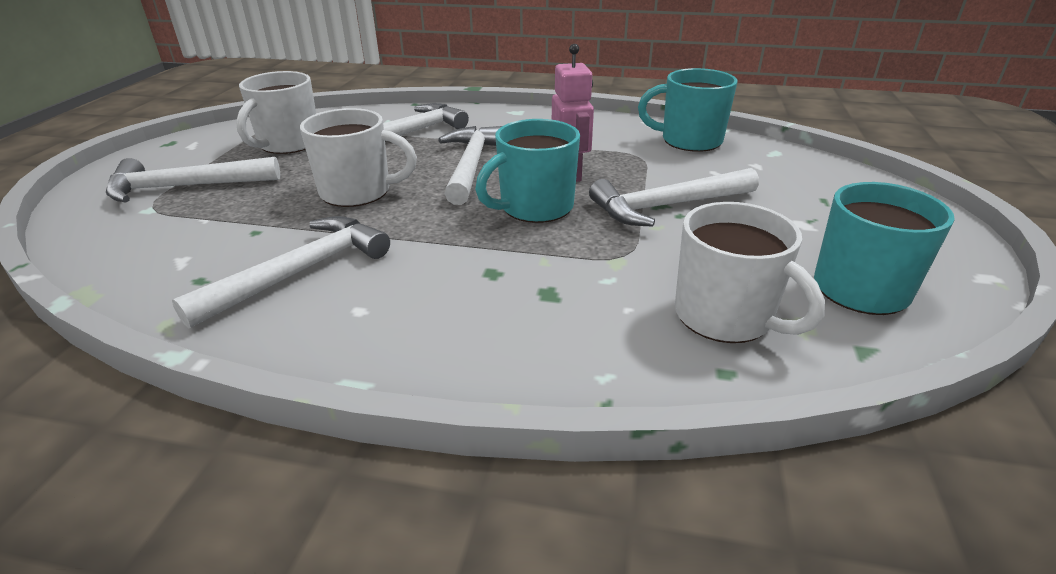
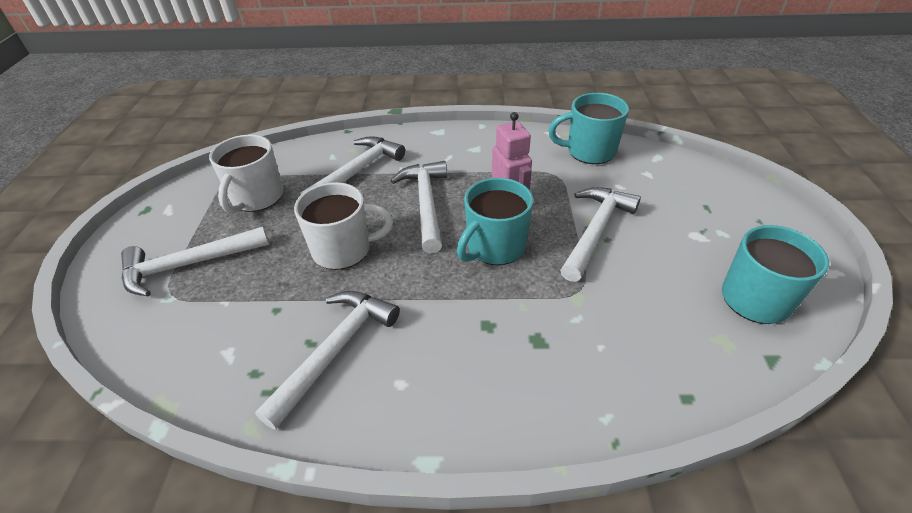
camera: 10 degrees left, 10 degrees up
white hammer [589,168,759,227] -> white hammer turned 150 degrees clockwise [560,187,641,282]
white mug [675,202,825,343] -> none

